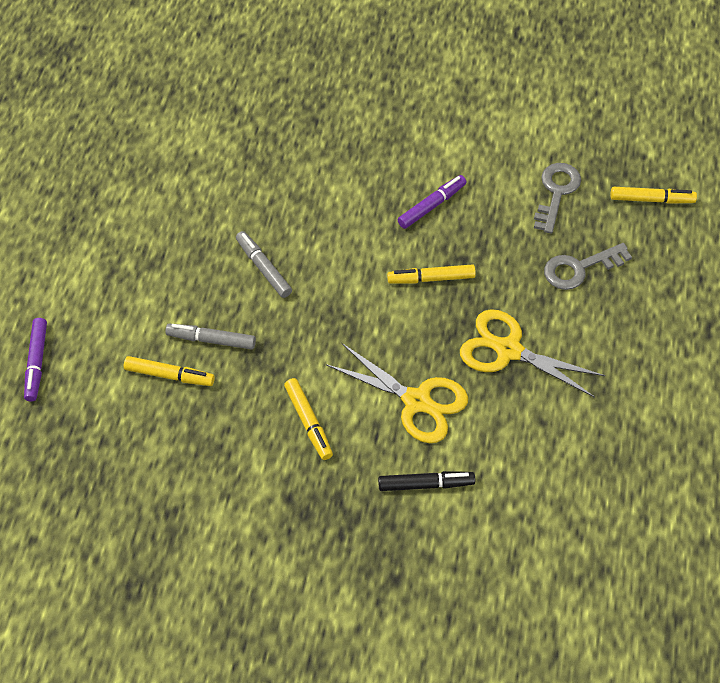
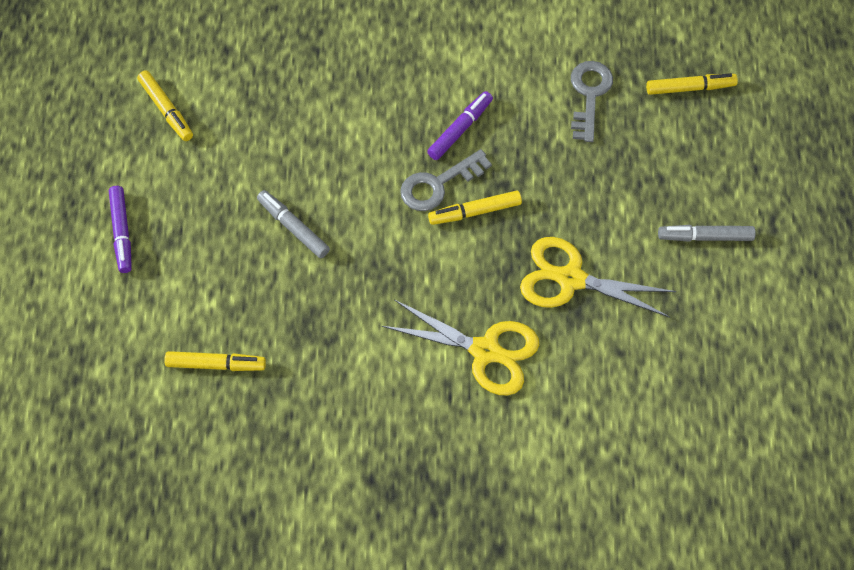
camera: 10 degrees left, 5 degrees up
purple marker [24,318,47,402] -> purple marker moved to [109,186,132,273]
grey marker [165,324,256,350] -> grey marker moved to [658,225,756,242]
yellow marker [284,378,333,460] -> yellow marker moved to [137,70,193,141]
black marker [378,471,475,491] -> none
grey key [544,243,632,290] -> grey key moved to [400,149,492,211]

